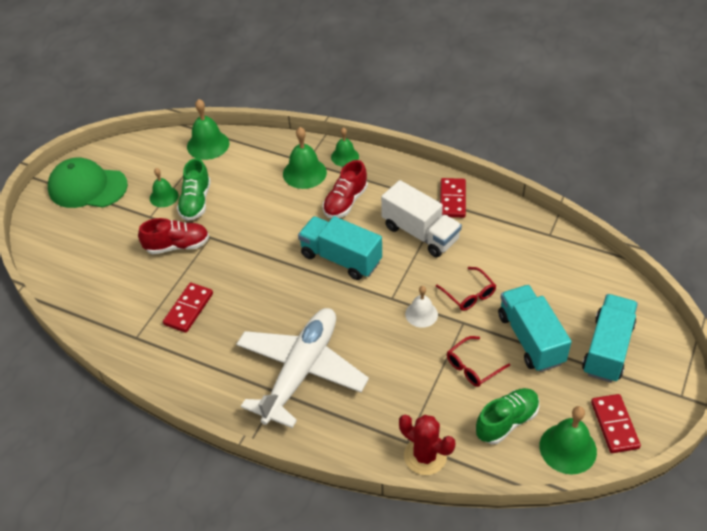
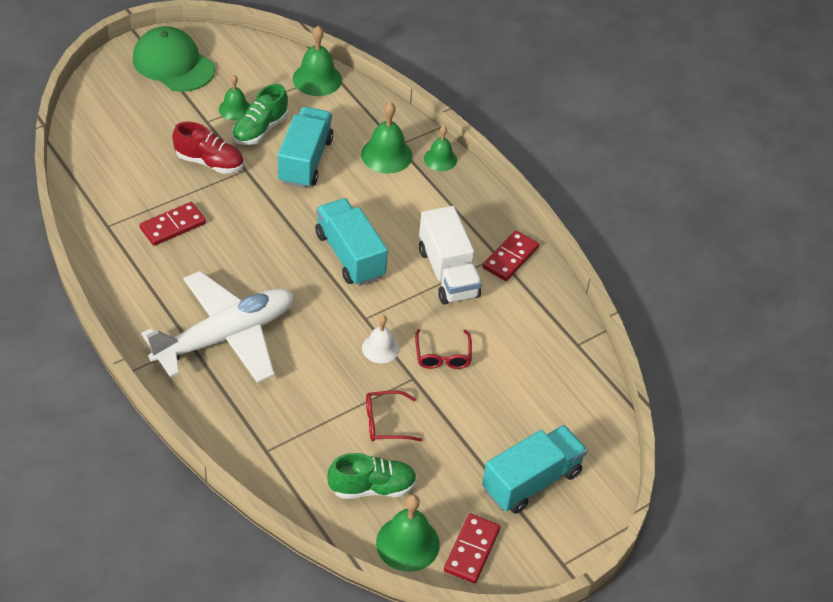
camera: 25 degrees right, 0 degrees up
red shoe [323,160,368,218] -> none
red cactus [399,415,455,475] -> none
turquoise truck [498,285,571,372] -> turquoise truck moved to [278,107,333,188]

